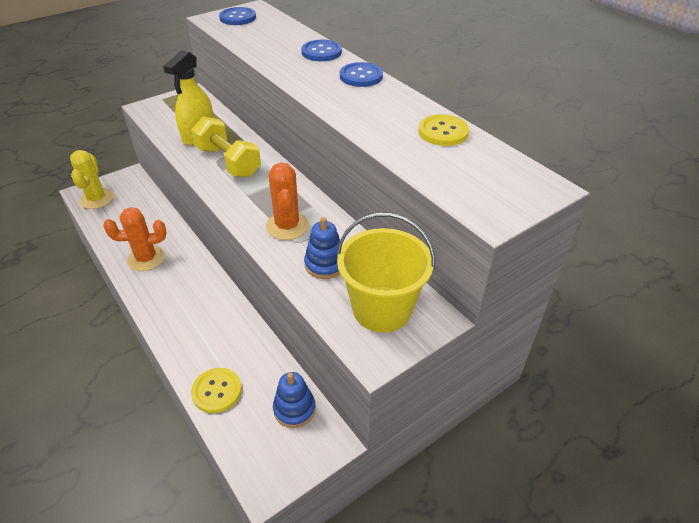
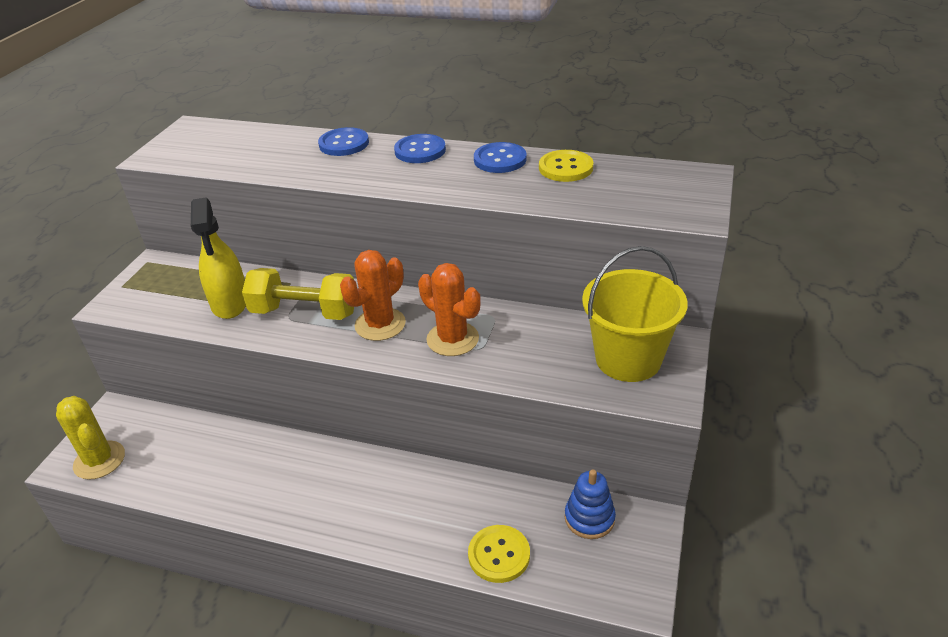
camera: 35 degrees left, 5 degrees down
orange cactus [103,207,166,271] -> orange cactus moved to [340,250,406,341]
blue button [219,7,256,25] -> blue button moved to [474,142,526,173]
blue stacking toy [304,217,340,279] -> none

